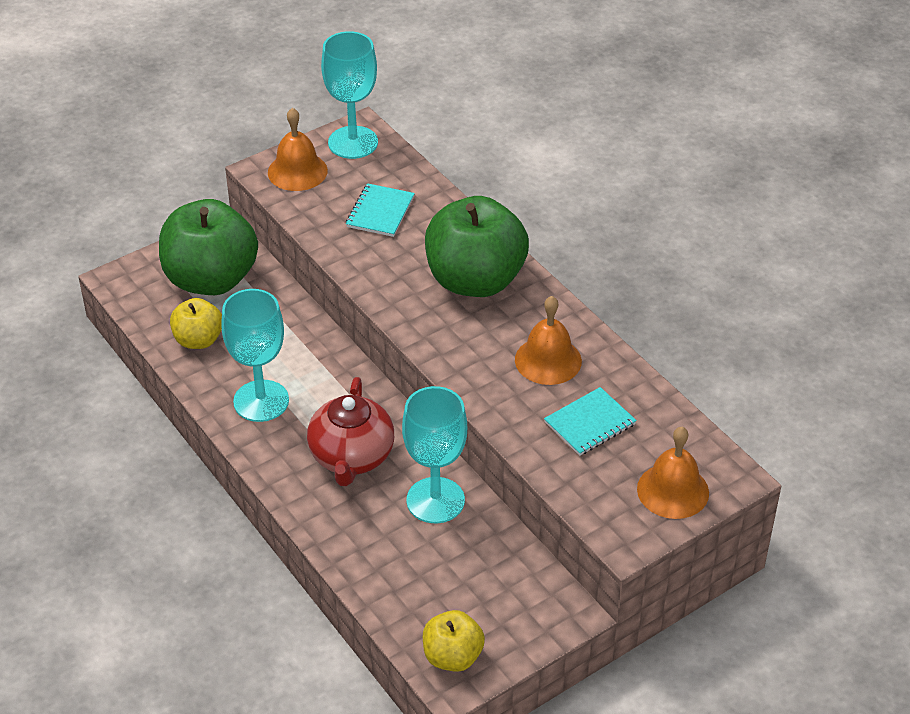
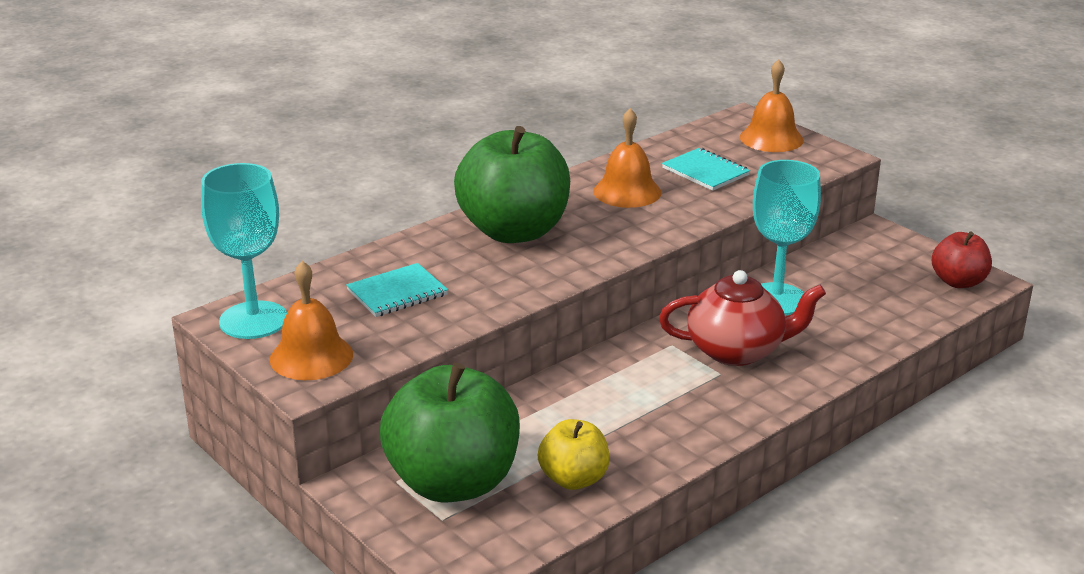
camera: 95 degrees left, 15 degrees down
turquoise goblet [221,289,289,422] -> none
turquoise notebook [346,183,415,237] -> turquoise notebook turned 45 degrees counterclockwise [346,263,448,317]
yellow apple [423,610,485,672] -> red apple [932,231,992,288]

